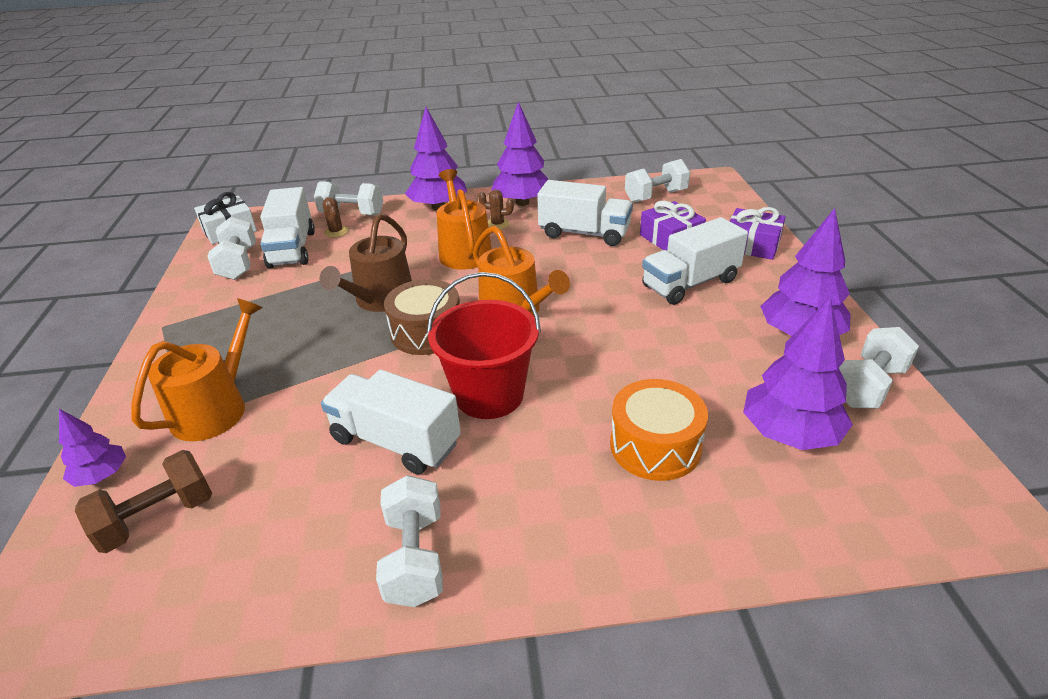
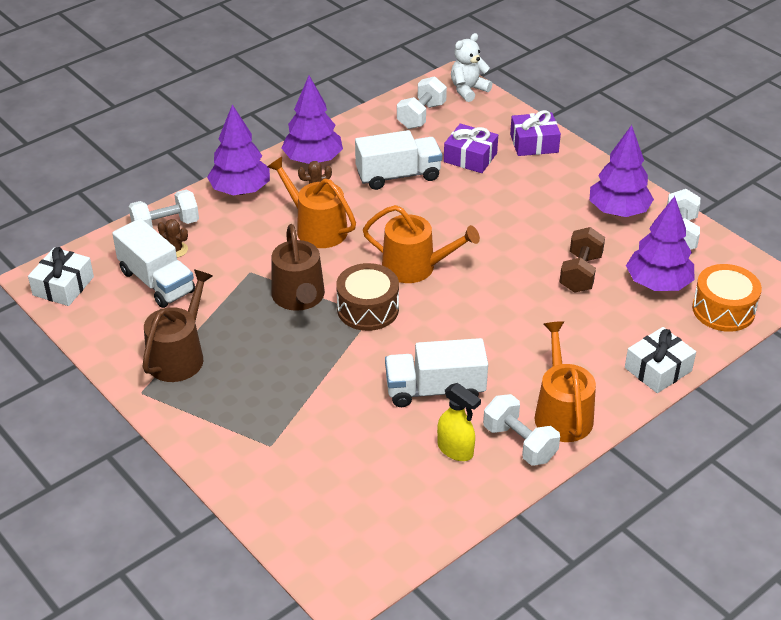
camera: 35 degrees left, 5 degrees up
purple tree [59,409,126,487] -> none
brown dumbbell [75,450,212,553] -> brown dumbbell moved to [560,227,605,293]
orange watering can [131,298,263,441] -> orange watering can moved to [535,321,596,442]
white dumbbell [207,217,256,280] -> none
red bucket [427,272,541,419] -> none
orange drum [610,379,708,481] -> orange drum moved to [692,264,762,332]
white truck [642,217,748,305] -> none
none -> brown watering can [142,269,213,382]
none -> yellow spray bottle [437,383,481,461]
none -> white teddy bear [451,33,493,102]
none -> white gift [625,327,696,393]

